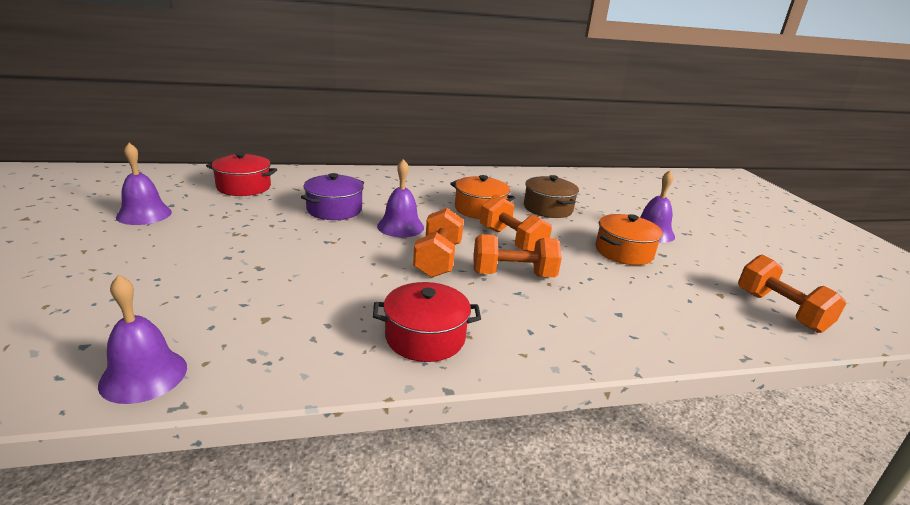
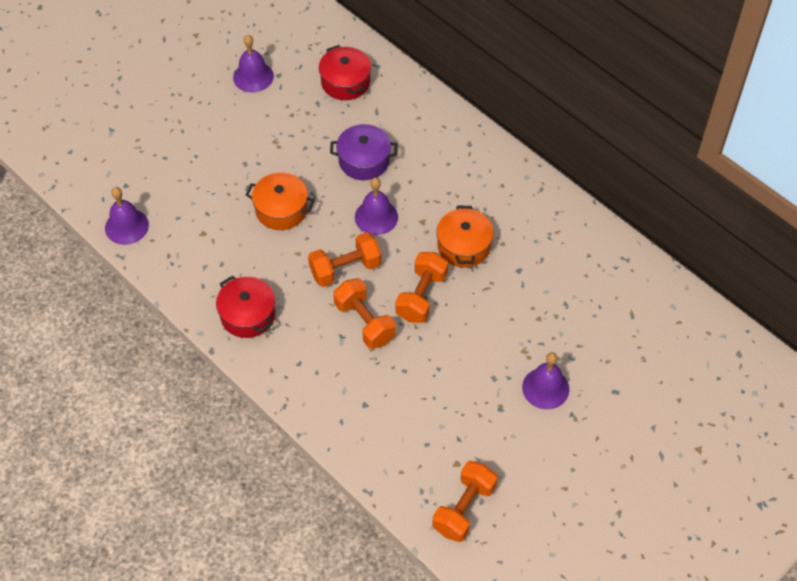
camera: 60 degrees right, 30 degrees up
brown pot [524,175,579,218] -> none
orange pot [595,214,663,265] -> orange pot moved to [246,173,315,230]

